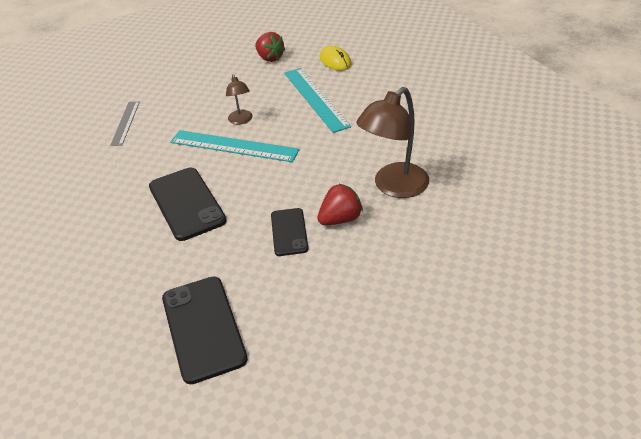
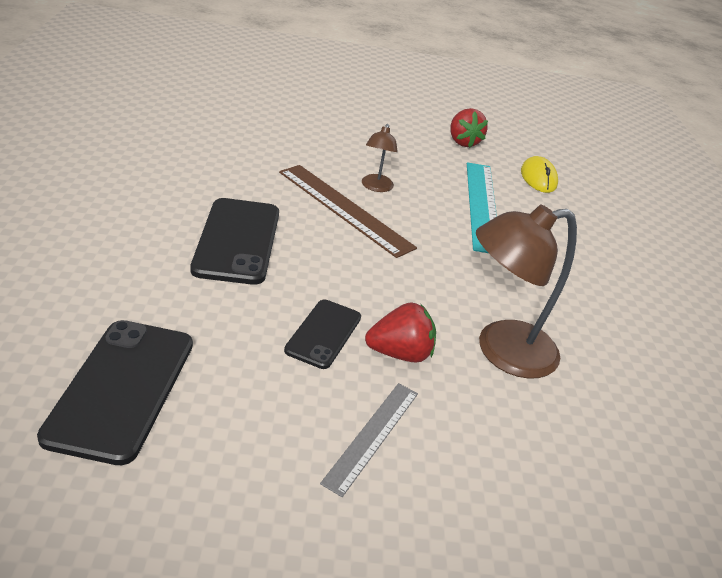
camera: 20 degrees right, 5 degrees down
grey ruler [110,102,140,146] -> grey ruler moved to [320,383,418,497]
turquoise ruler [170,130,300,162] -> brown ruler [279,165,417,258]

